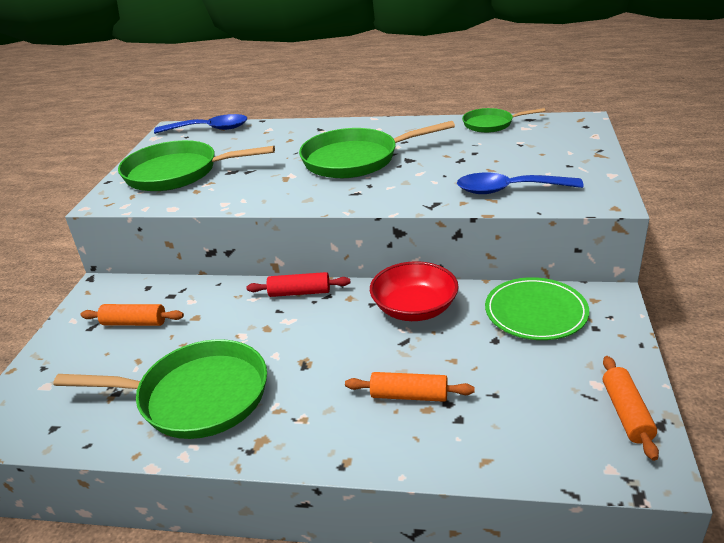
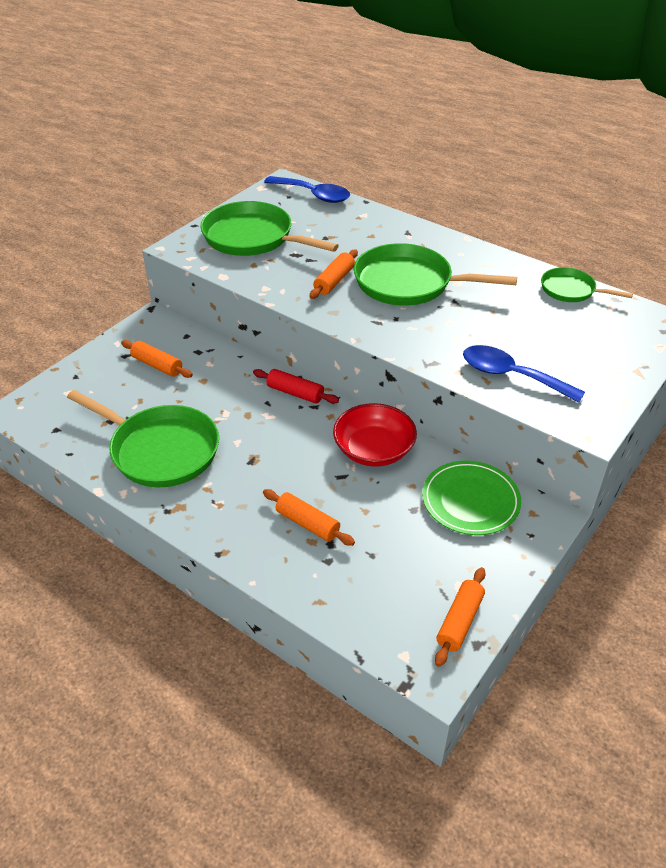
camera: 25 degrees right, 10 degrees up
none -> orange rolling pin [309,249,358,299]

